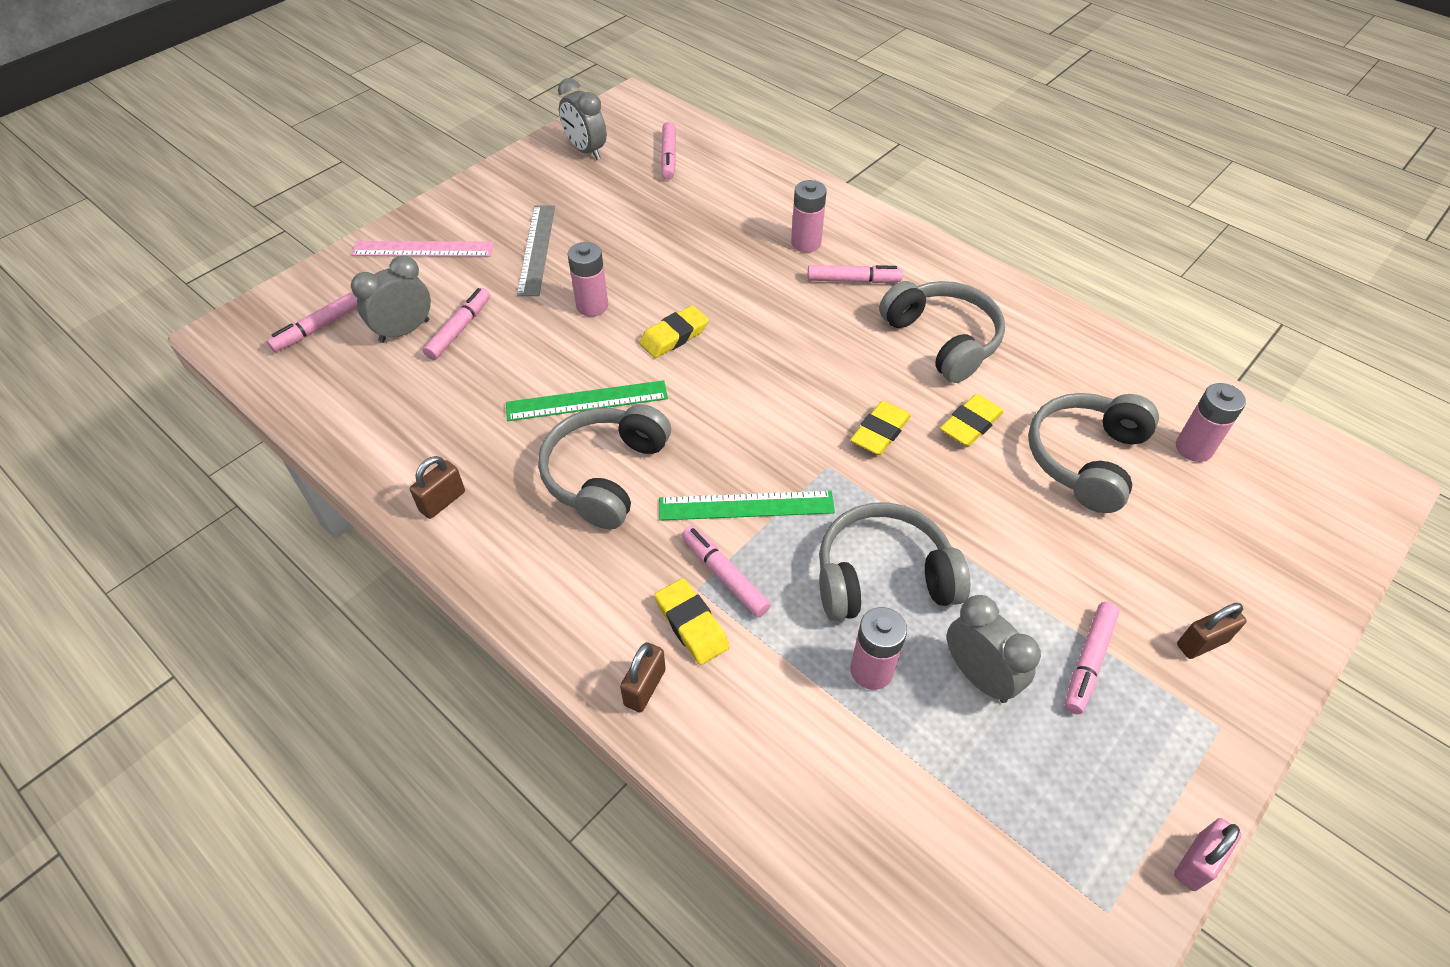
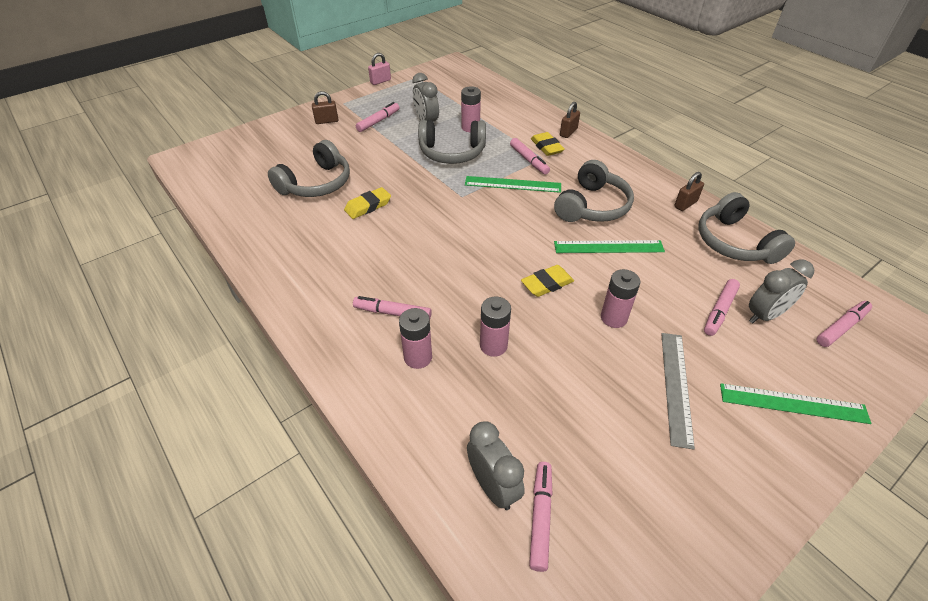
camera: 170 degrees left, 5 degrees down
pink ruler [351,241,494,257] -> green ruler [720,383,871,424]
grey clock [558,78,607,160] -> grey clock moved to [467,421,525,510]
yellow eraser [850,401,911,455] -> none
grey headphones [879,281,1005,383] -> grey headphones moved to [699,192,795,264]
pink battery [1176,383,1246,462] -> pink battery moved to [480,297,511,357]

